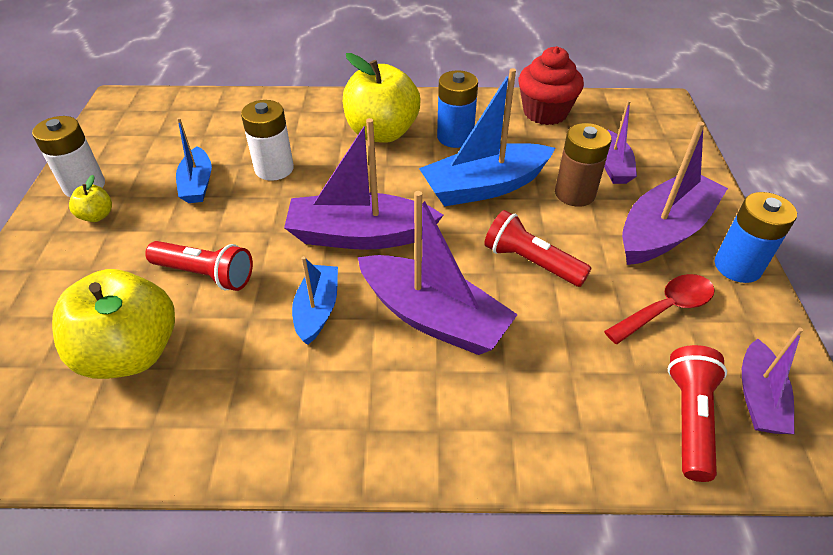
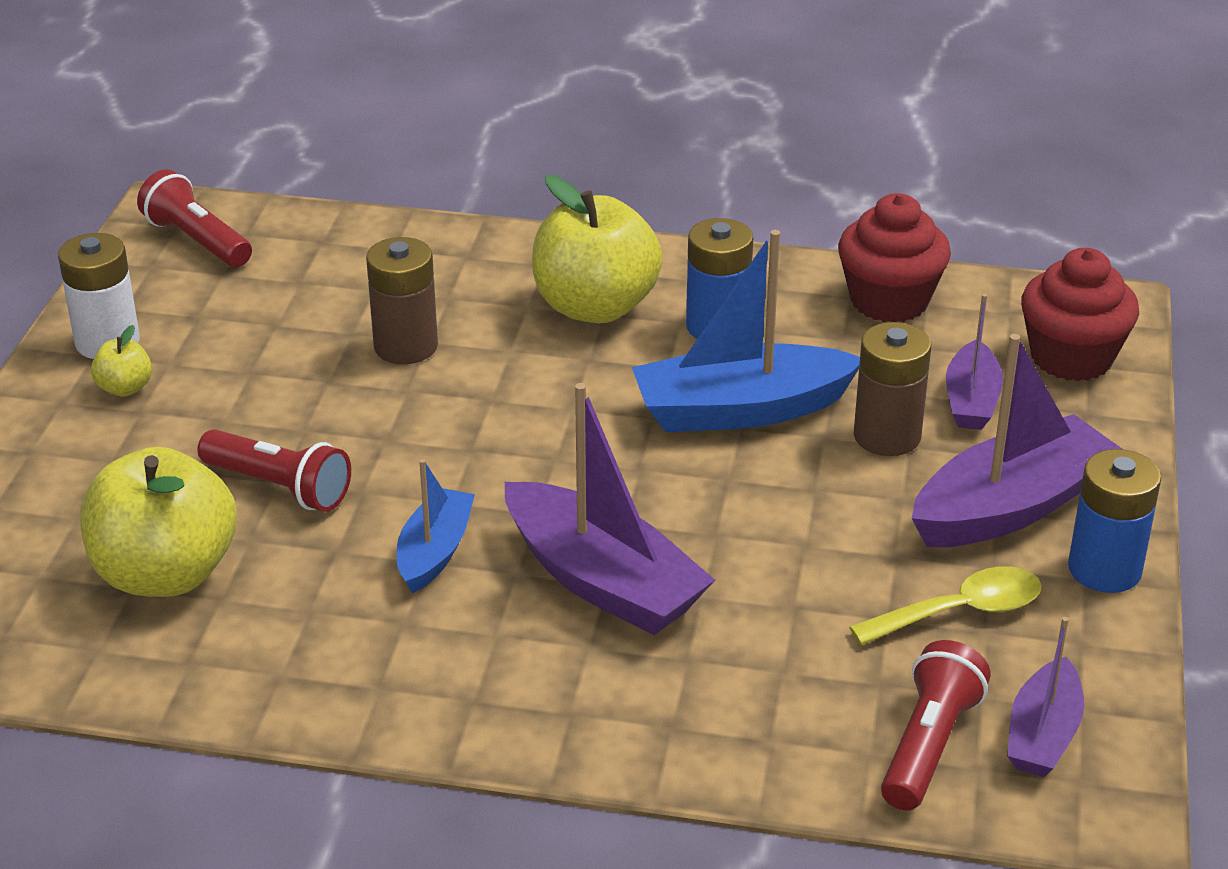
camera: 10 degrees right, 10 degrees down
blue boat [176,118,212,203] -> none
white battery [241,100,294,181] -> brown battery [366,237,438,364]
purple boat [284,118,443,250] -> none
red flashlight [484,210,592,287] -> red flashlight moved to [137,169,252,267]
red spoon [604,274,715,344] -> yellow spoon [849,566,1042,645]
none -> red cupcake [1021,248,1139,381]

